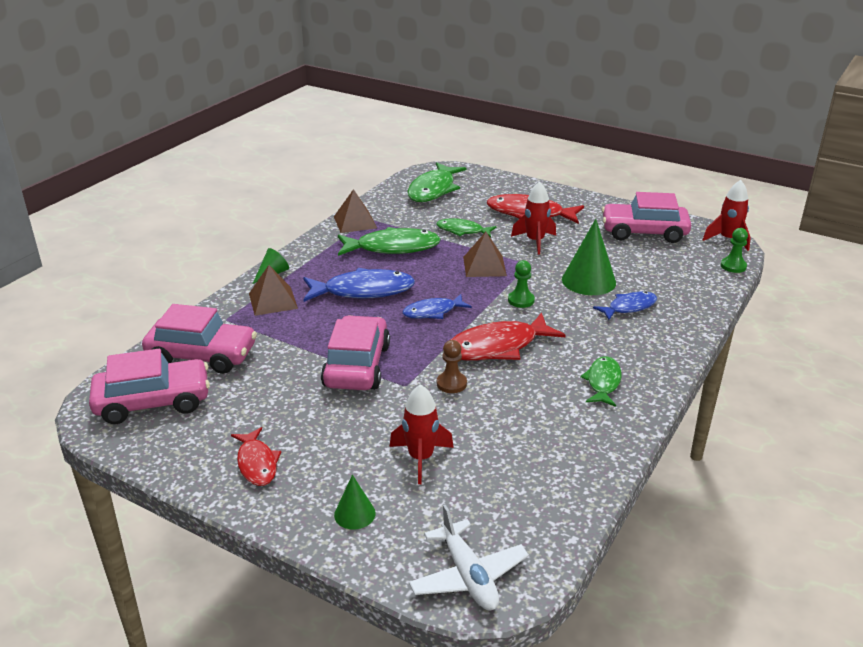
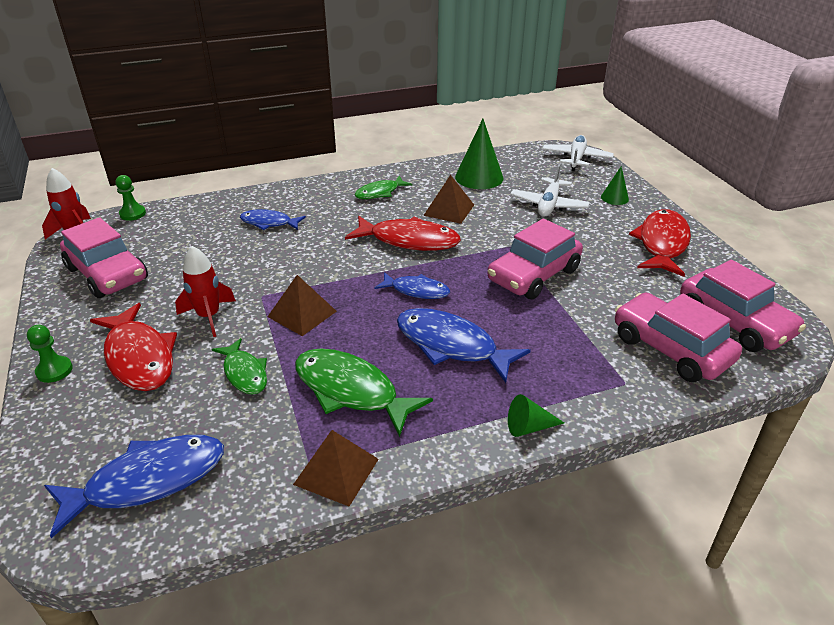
camera: 140 degrees left, 5 degrees up
pink car [89,349,210,424] -> pink car turned 150 degrees counterclockwise [680,260,806,352]
red fish [231,427,281,486] -> red fish [629,209,691,277], size x1.67
brown pyramid [249,265,298,316] -> brown pyramid moved to [423,175,474,224]
red rocket [390,384,454,484] -> white plane [510,164,590,216]
green fish [407,162,466,202] -> blue fish [44,435,224,539]
brown pawn [437,340,467,393] -> none
green pawn [508,260,535,308] -> green pawn moved to [27,325,73,383]
green cone [562,219,616,295] -> green cone moved to [455,119,504,189]

